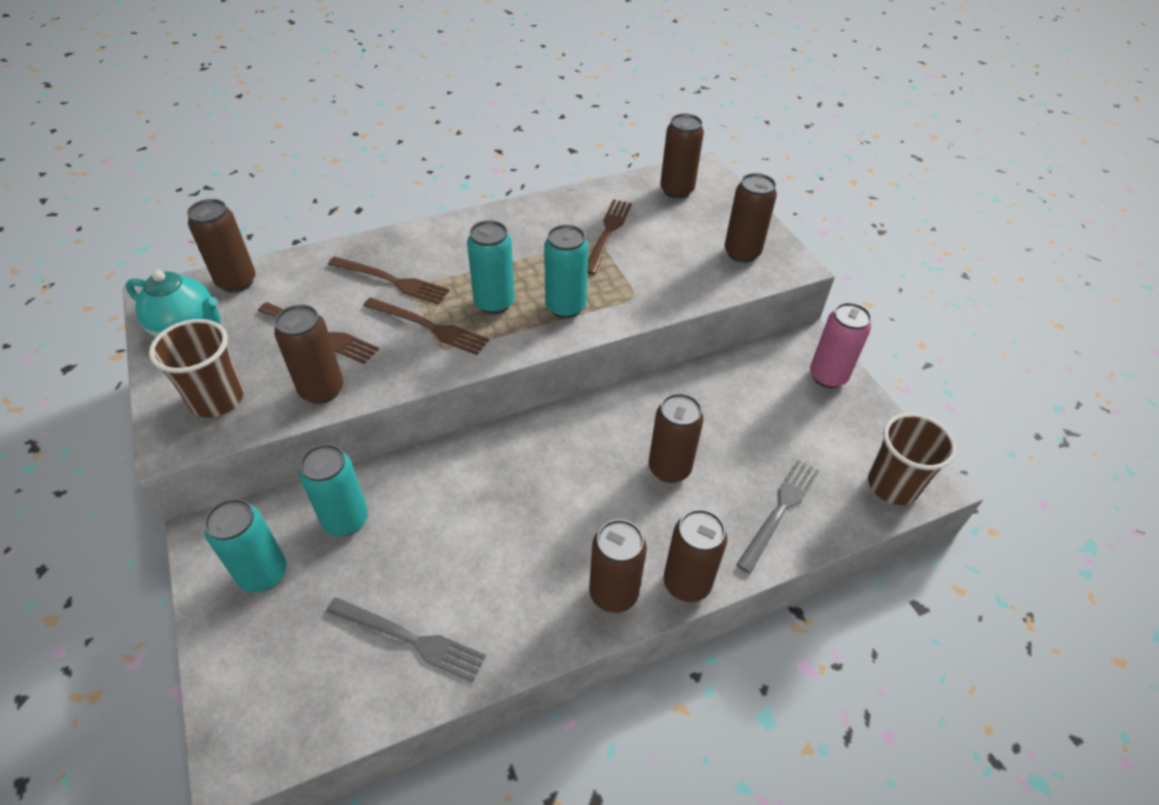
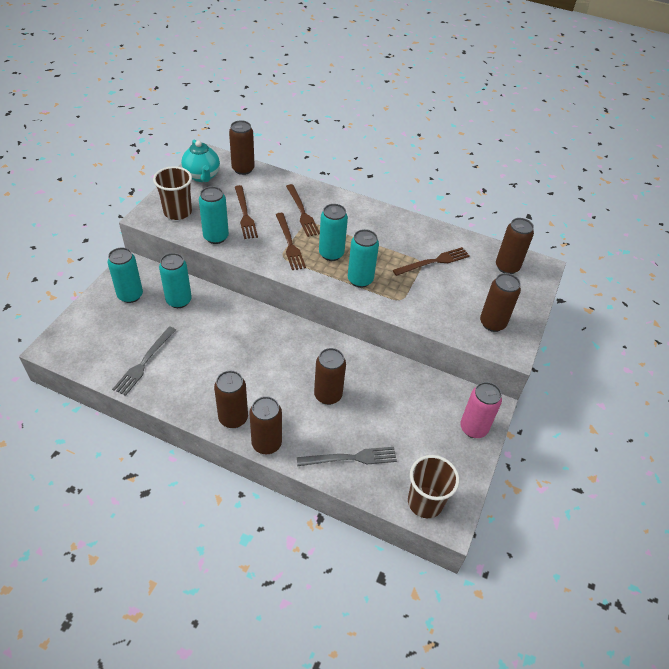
camera: 45 degrees right, 0 degrees up
brown can [274,304,344,404] -> turquoise can [199,186,229,244]
grey fork [326,597,486,682] -> grey fork turned 45 degrees clockwise [112,326,176,396]

